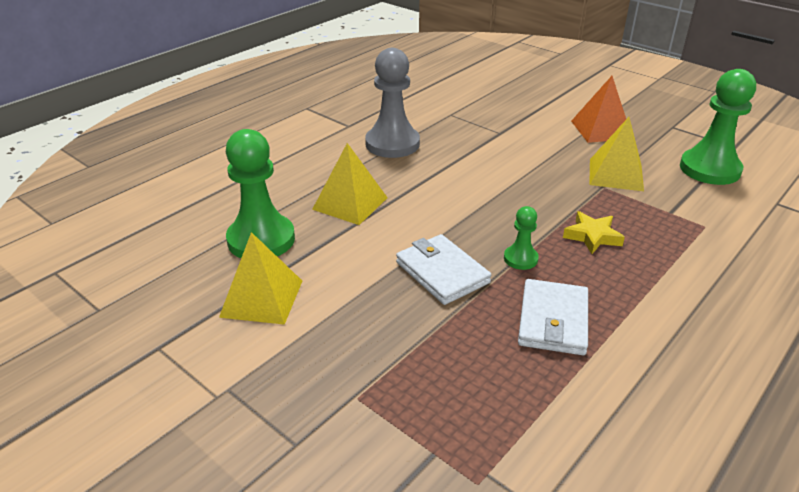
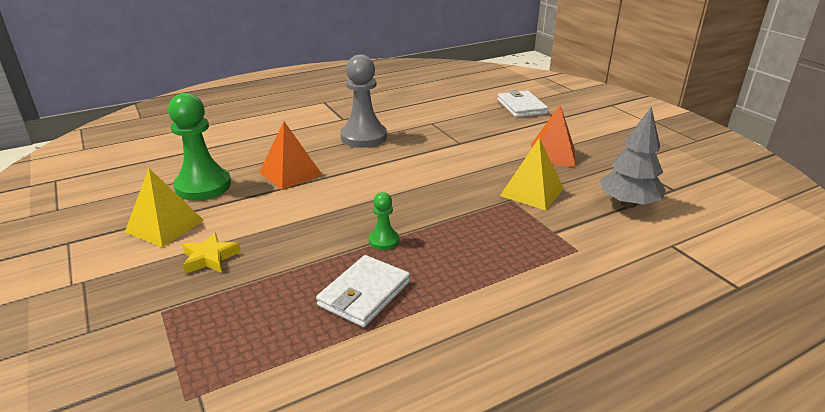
camera: 20 degrees right, 5 degrees down
yellow pyramid [312,143,388,225] -> orange pyramid [259,122,322,190]
white wallet [396,234,491,305] -> white wallet moved to [497,90,548,118]
yellow star [563,211,625,254] -> yellow star moved to [182,232,241,274]
green pawn [680,69,756,185] -> grey tree [600,106,666,208]

